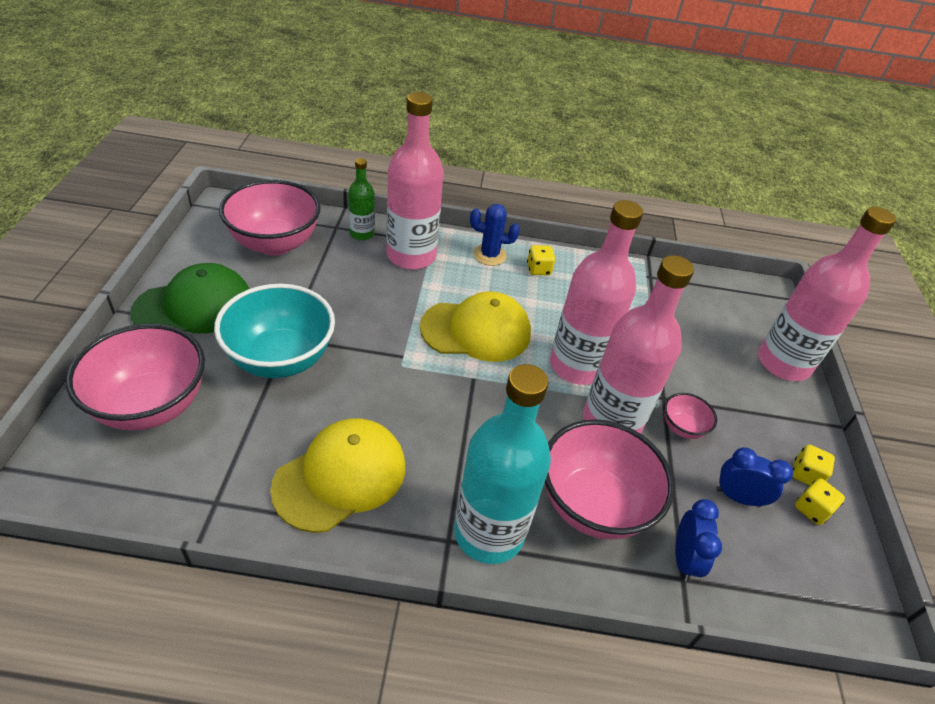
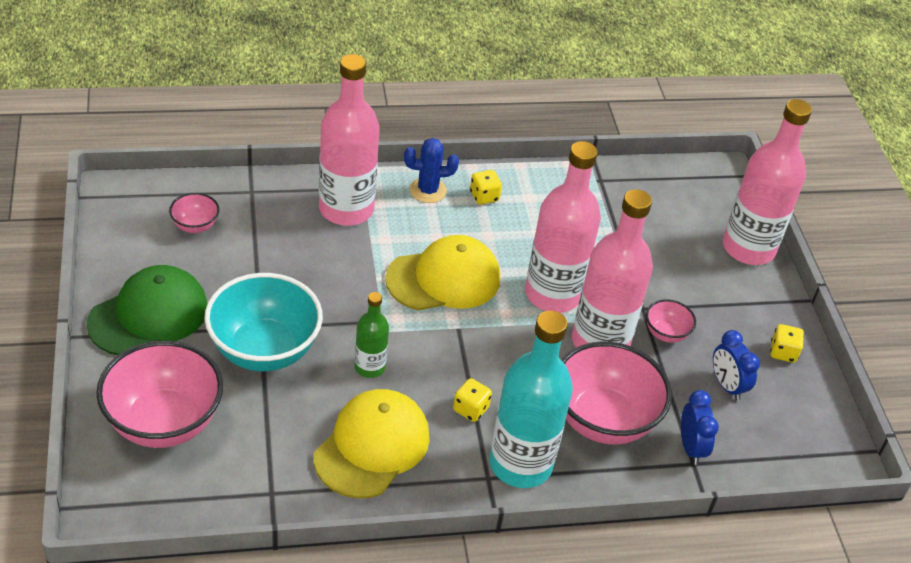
camera: 15 degrees left, 0 degrees up
pink bowl [219,180,321,256] -> pink bowl [169,193,219,233], size x0.46
green bottle [348,158,375,240] -> green bottle moved to [355,292,389,378]
blue clock [716,447,793,507] -> blue clock turned 120 degrees counterclockwise [713,330,760,401]
yellow dice [795,478,845,525] -> yellow dice moved to [453,378,492,422]

